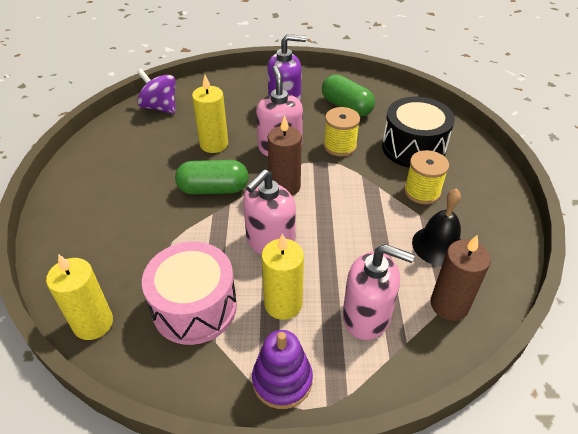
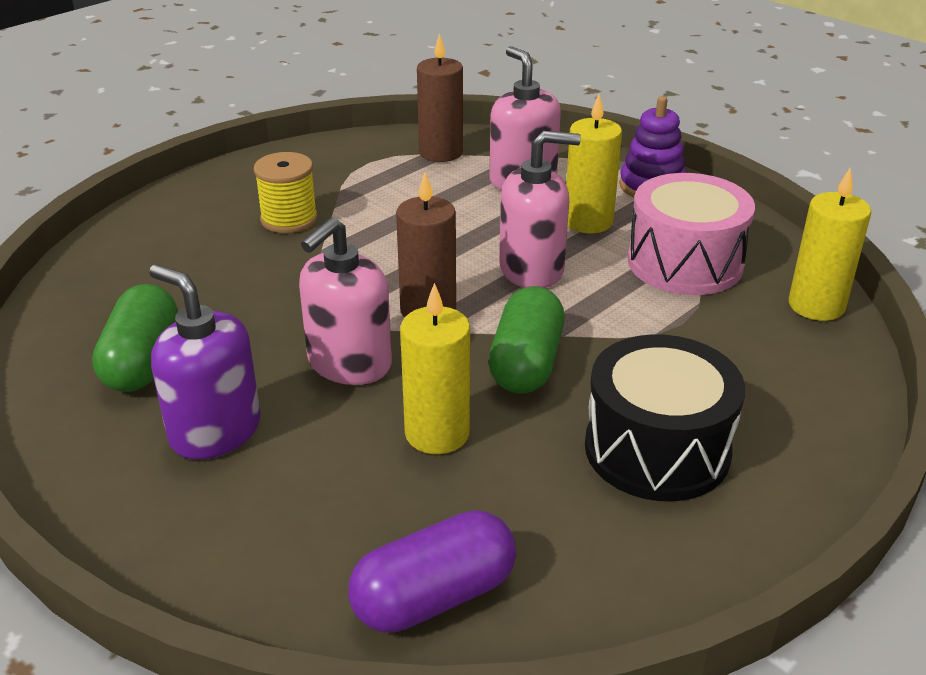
camera: 135 degrees left, 10 degrees down
purple spinning top [137,69,176,114] -> purple capsule [348,510,516,633]
green capsule [175,160,249,195] -> green capsule turned 60 degrees clockwise [488,286,565,393]
yellow spool [324,107,360,157] -> none
black drum [382,97,455,168] -> black drum moved to [585,334,745,501]
black bell [412,188,461,266] -> none

